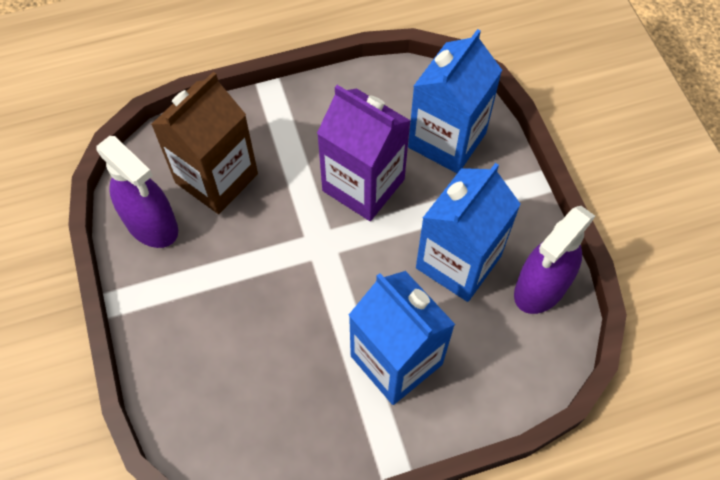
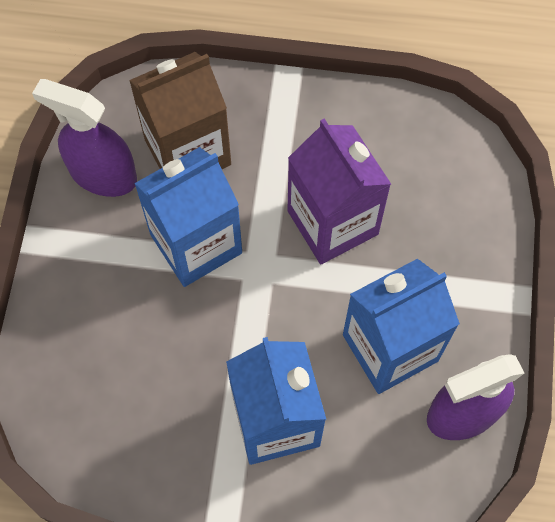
camera: 25 degrees right, 5 degrees up
purple spray bottle [96,136,178,248] -> purple spray bottle turned 135 degrees clockwise [32,79,137,197]
blue carton [408,29,502,173] -> blue carton moved to [134,147,242,287]

